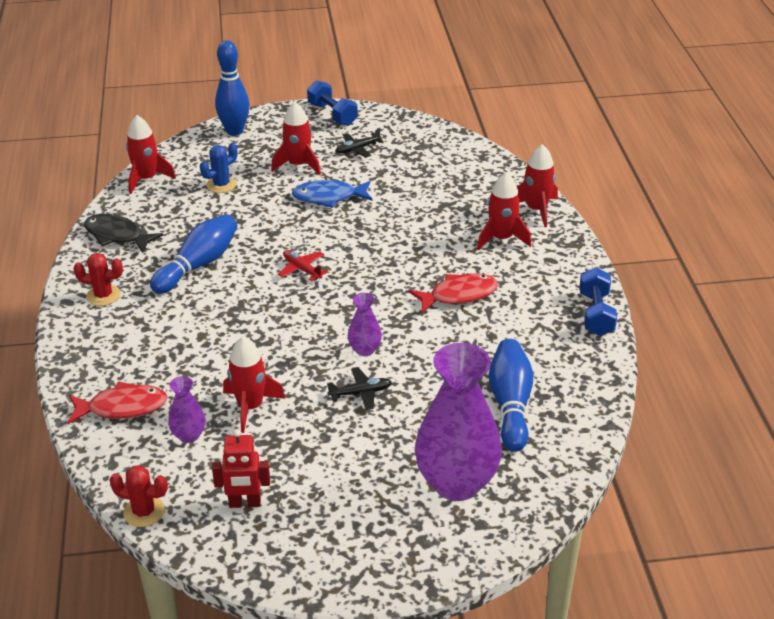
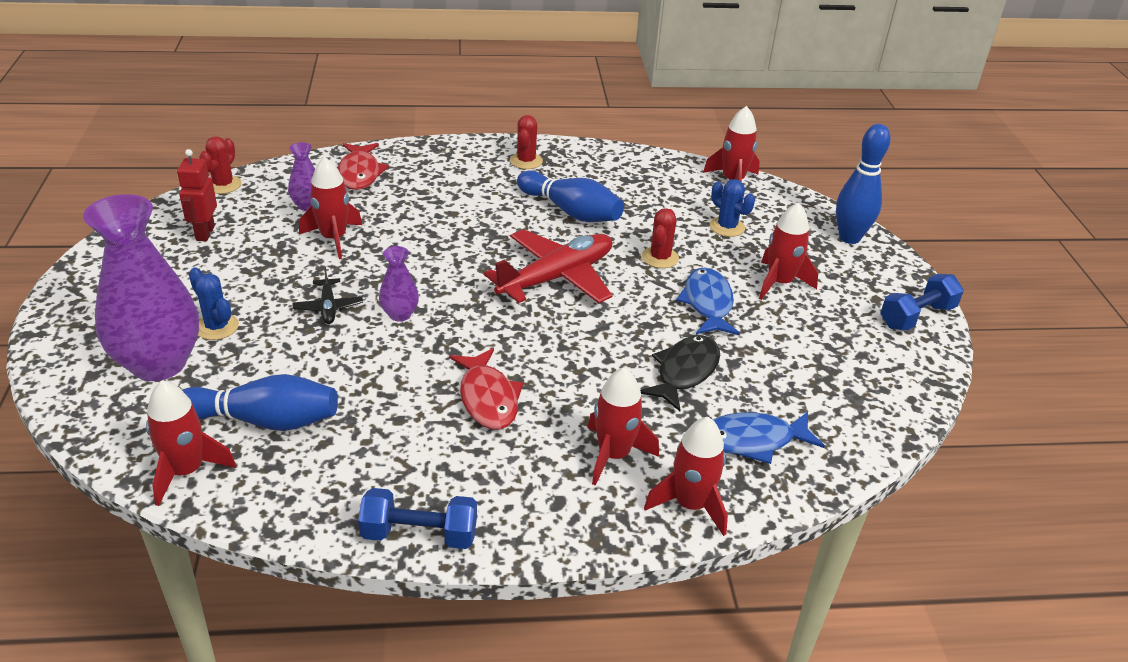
camera: 90 degrees right, 0 degrees up
black fish [84,214,163,253] -> black fish moved to [640,335,720,411]
red plane [278,250,328,281] -> red plane [484,229,613,303], size x2.15
black plane [336,128,383,157] -> none
none -> red rocket [146,380,236,506]
none -> blue cactus [189,267,239,340]
none -> red cactus [642,209,679,268]
none -> blue fish [713,412,825,464]

